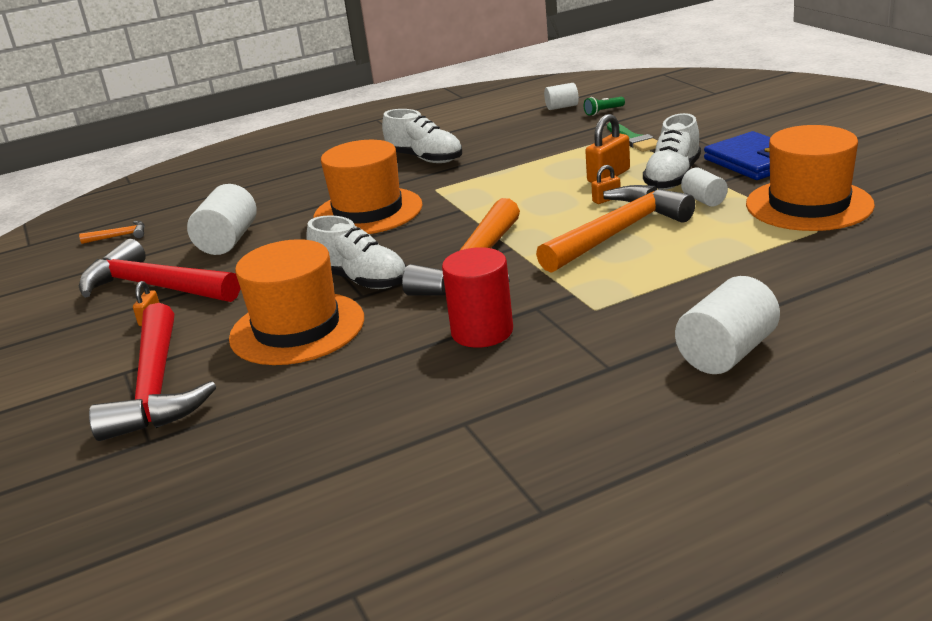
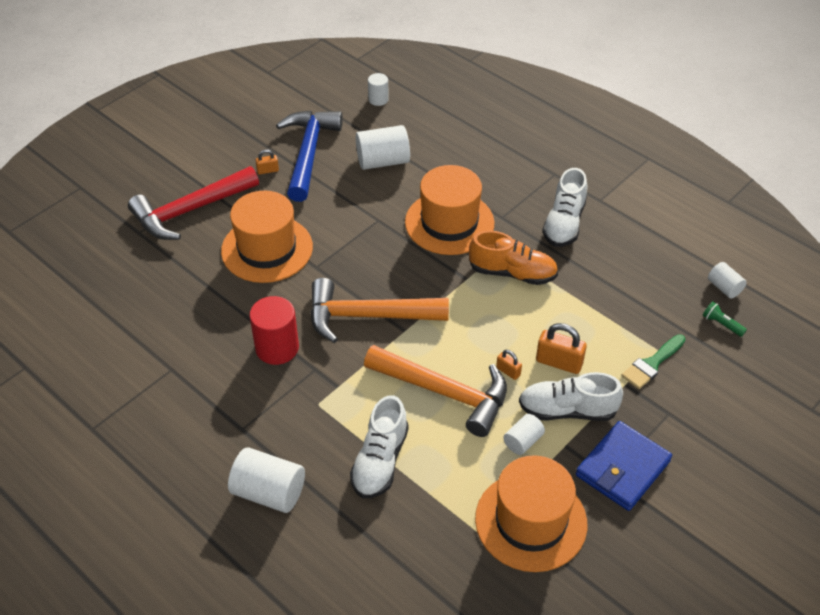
camera: 65 degrees right, 20 degrees up
orange hammer [79,221,145,244] -> white cylinder [368,73,389,106]
red hammer [79,239,240,302] -> blue hammer [276,110,343,202]
white shoe [306,215,406,289] -> white shoe moved to [350,395,409,498]
none -> orange shoe [469,231,558,285]

